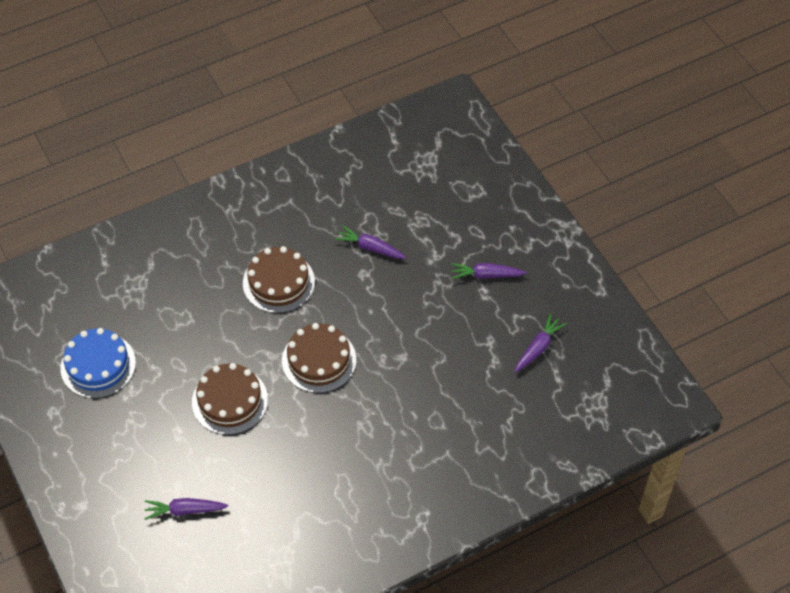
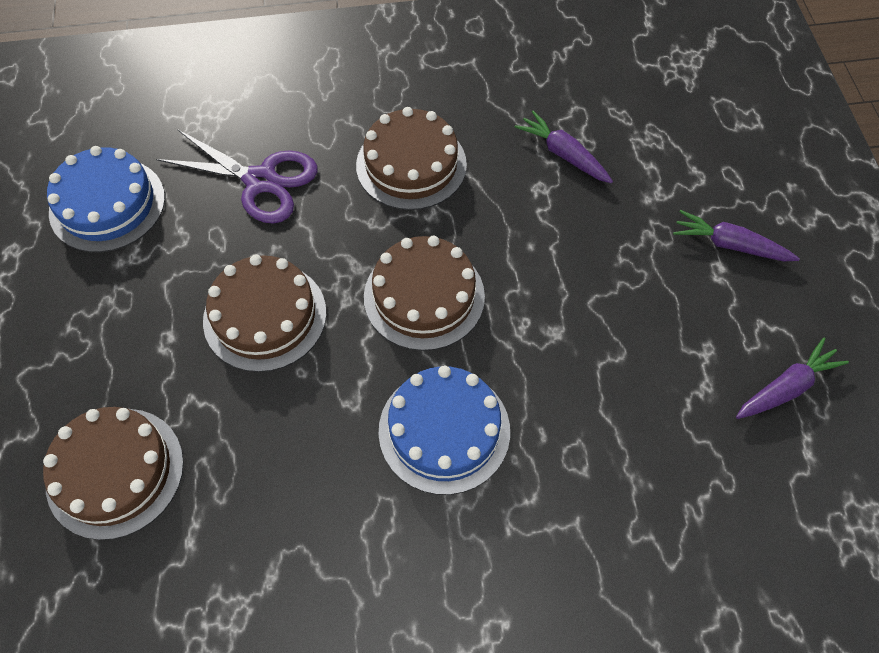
camera: 20 degrees right, 5 degrees up
purple carrot [145,498,228,520] -> brown cake [43,407,184,540]
none -> purple scissors [156,129,318,224]
none -> blue cake [378,365,510,495]

